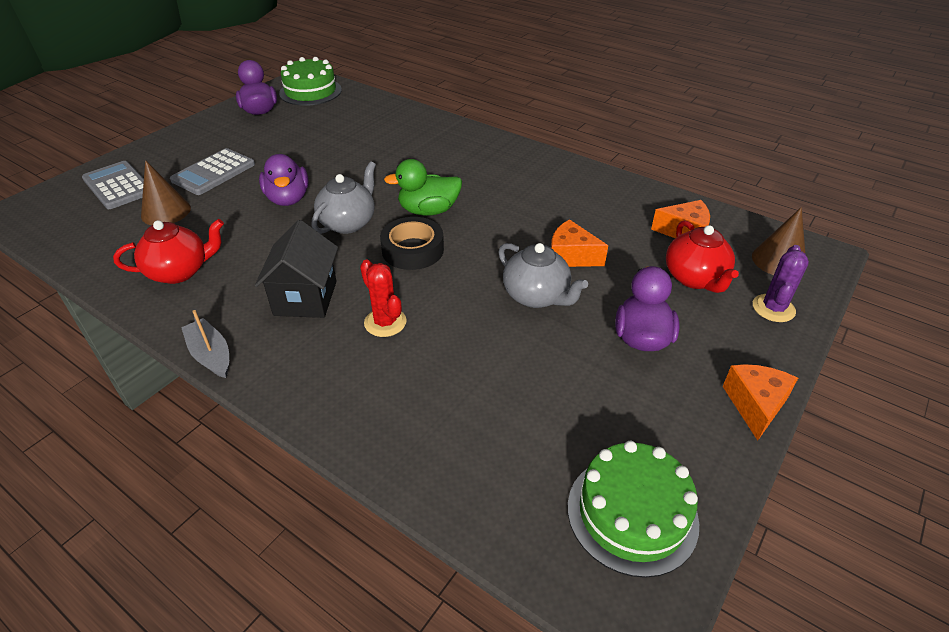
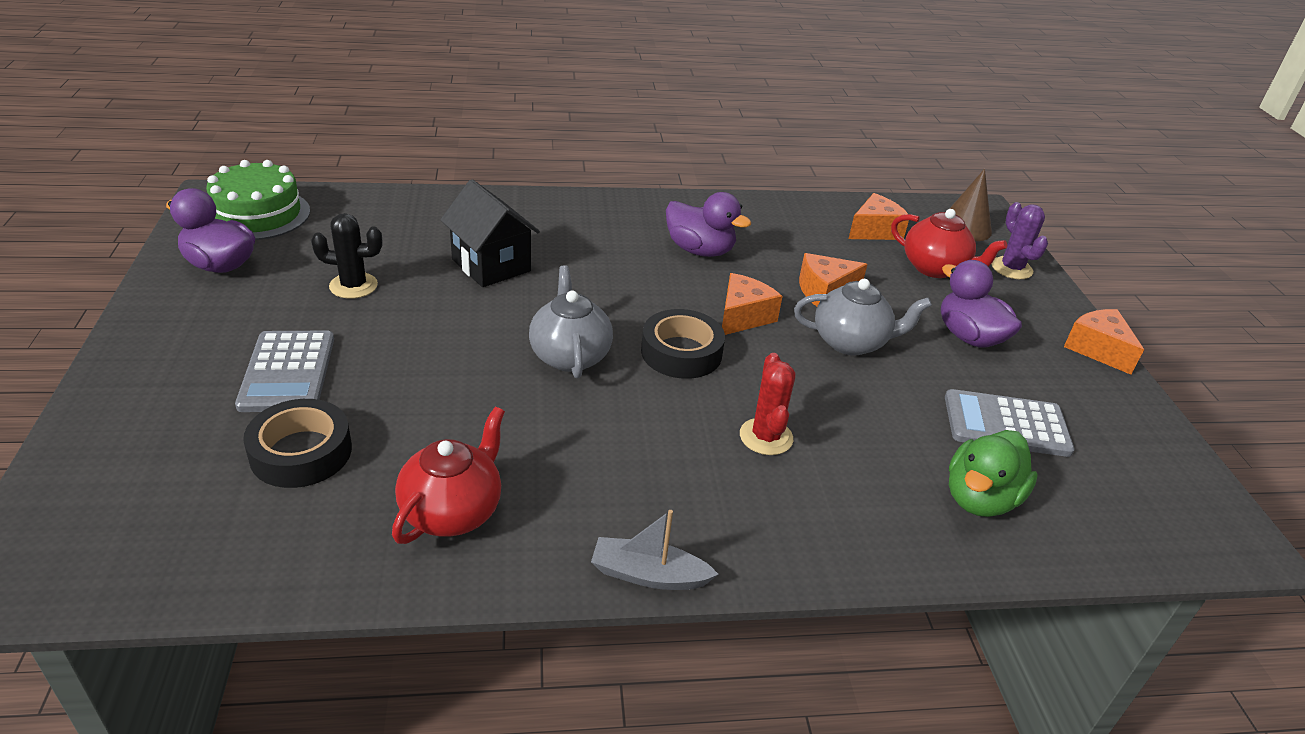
camera: 45 degrees left, 5 degrees down
grey calculator [82,161,144,209] -> grey calculator moved to [945,389,1075,457]
brown cone [141,160,191,225] -> black tape [243,399,352,488]
black house [255,220,338,318] -> black house moved to [440,179,540,287]
purple duck [259,154,309,206] -> purple duck moved to [666,192,751,257]
red cactus [360,260,407,337] -> red cactus turned 75 degrees clockwise [740,353,796,455]
green duck [384,159,462,216] -> green duck moved to [949,430,1038,517]
green cake [568,441,699,578] -> none
none -> black cactus [311,213,382,299]
none -> orange cheese [722,273,783,335]

